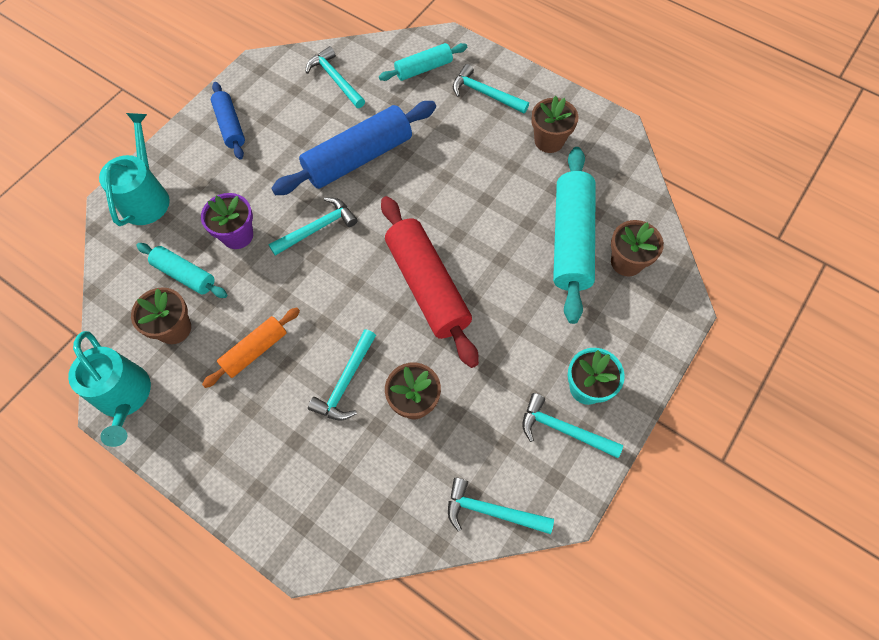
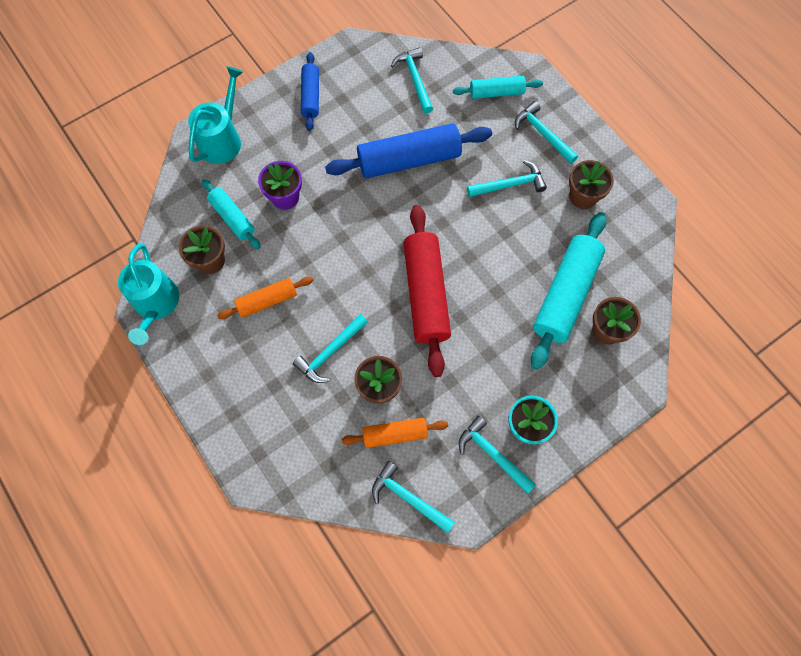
camera: 20 degrees right, 5 degrees up
turquoise hammer [268,198,358,256] -> turquoise hammer moved to [467,160,547,197]
none -> orange rolling pin [342,418,448,448]

